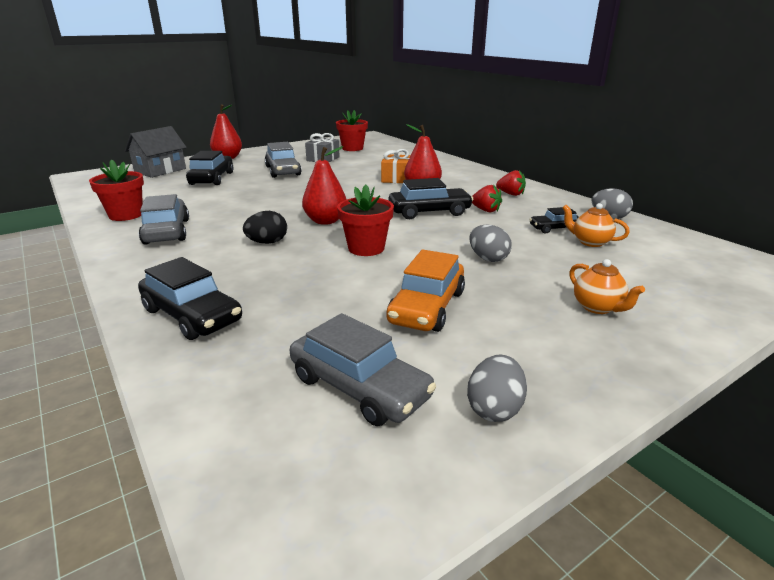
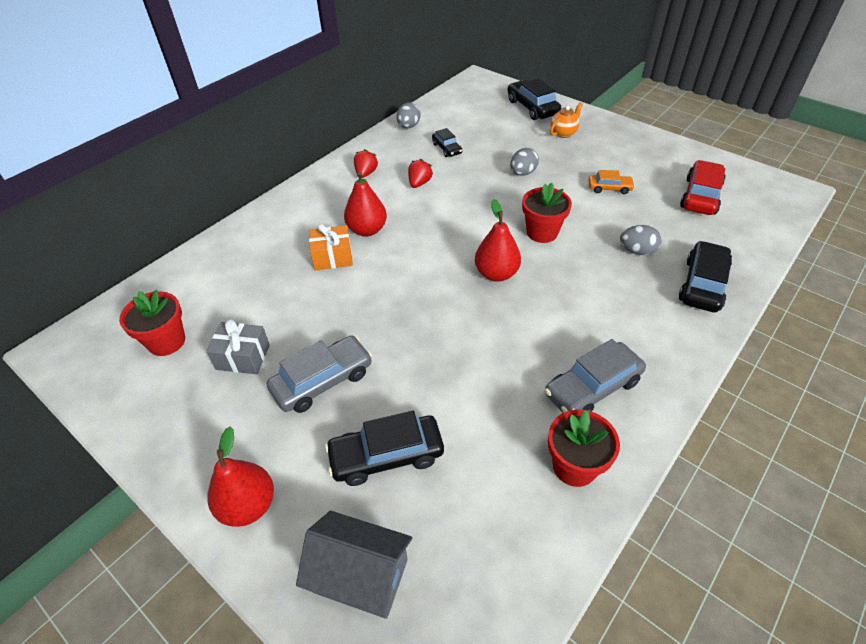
camera: 105 degrees left, 20 degrees up
black egg [243,211,287,244] -> none
grey car [290,313,436,426] -> red car [680,160,726,215]
orange car [386,249,465,332] -> orange car [589,170,635,194], size x0.58
black car [389,178,473,219] -> black car moved to [507,78,561,120]
grey egg [467,355,527,422] -> grey egg moved to [620,225,662,255]
orange teapot [562,203,630,247] -> none

